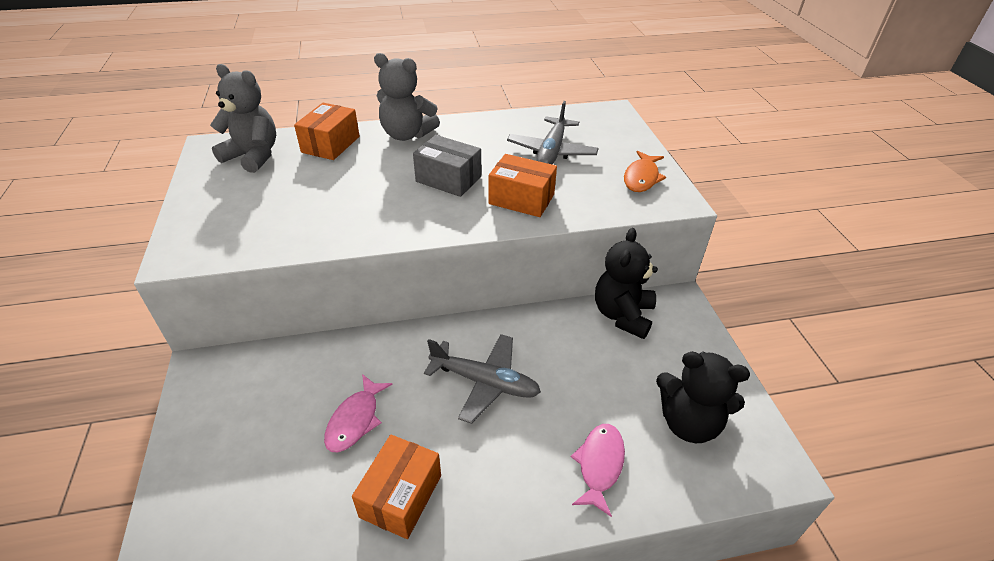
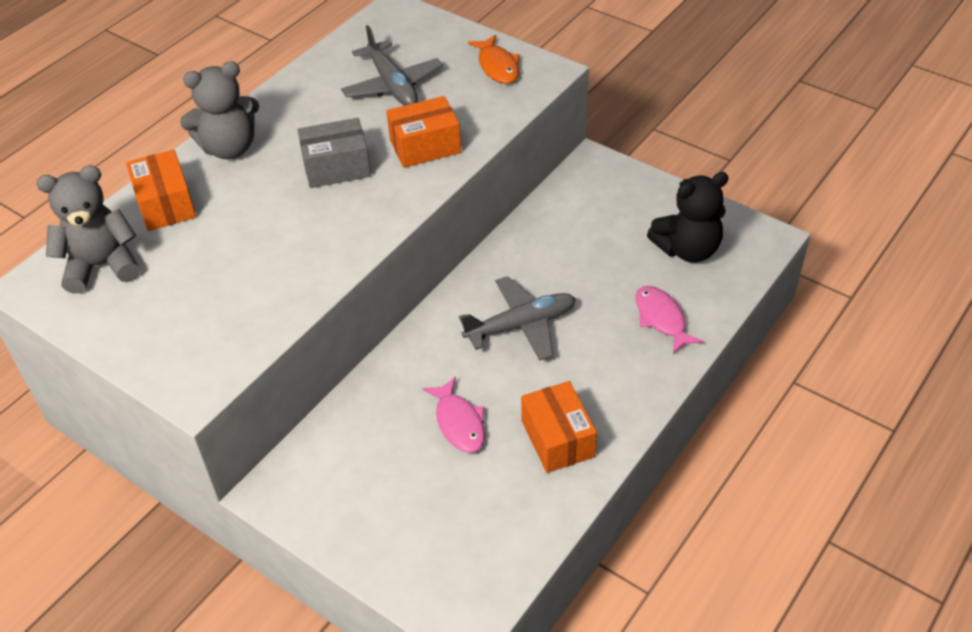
camera: 40 degrees left, 5 degrees up
black teddy bear [595,228,658,339] -> none

